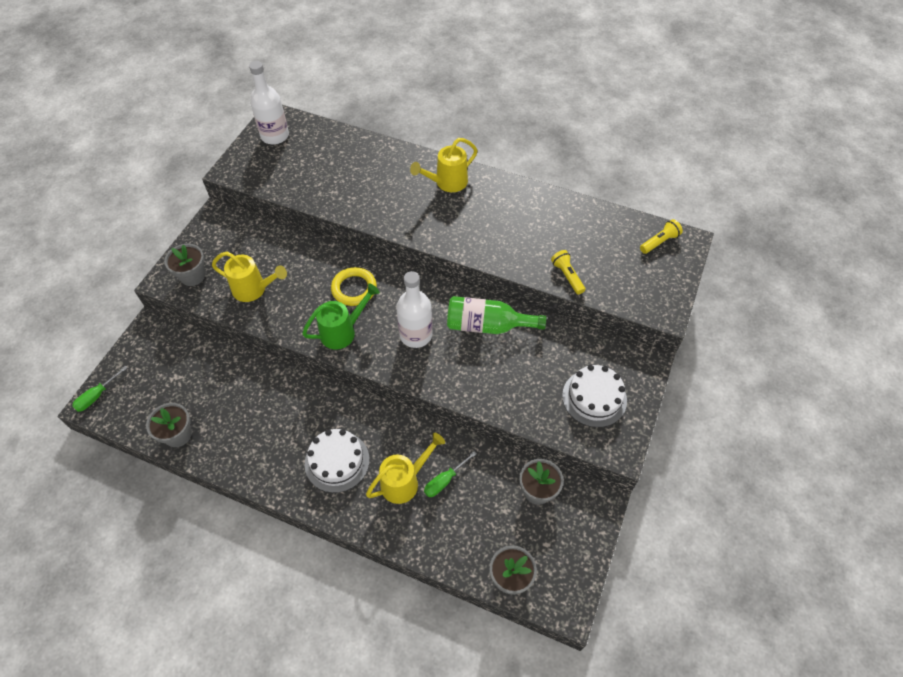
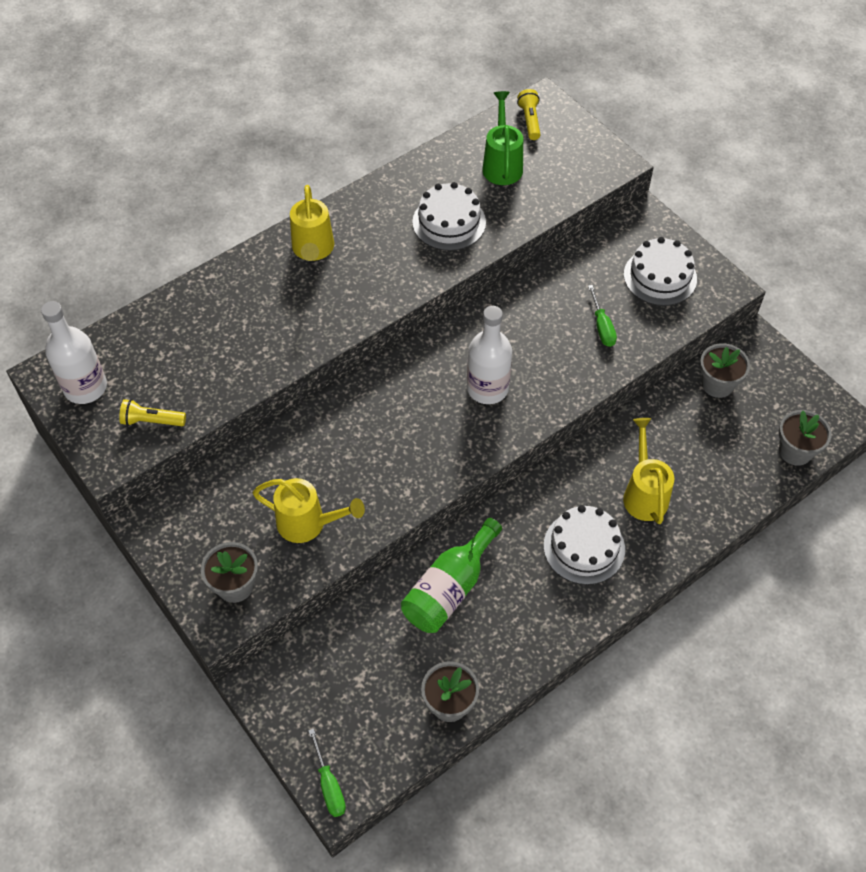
camera: 60 degrees left, 0 degrees up
yellow watering can [212,252,287,302] -> yellow watering can turned 60 degrees clockwise [253,478,365,543]
green watering can [302,283,380,349] -> green watering can moved to [482,91,523,185]
yellow ring [331,267,377,306] -> none
green screwdriver [424,451,477,497] -> green screwdriver moved to [588,285,617,347]
green bottle [447,296,546,334] -> green bottle moved to [401,518,502,633]
yellow flashlight [551,250,585,295] -> yellow flashlight moved to [119,399,186,426]
none -> white cake [412,182,486,251]

